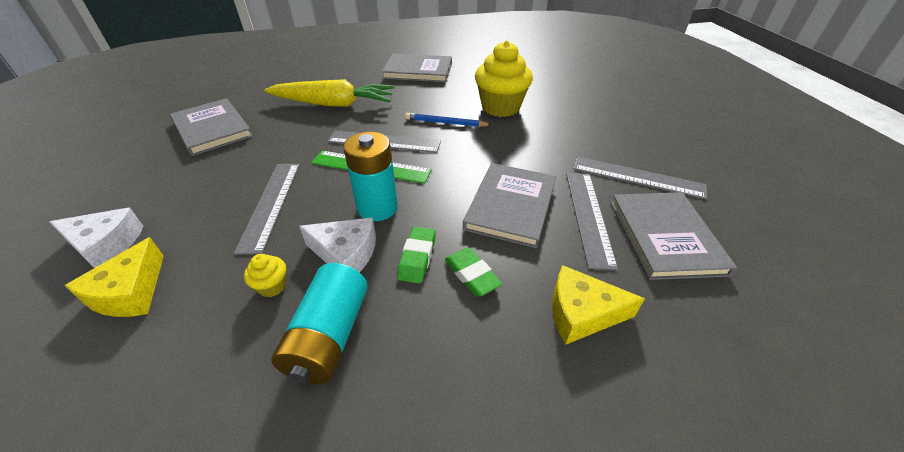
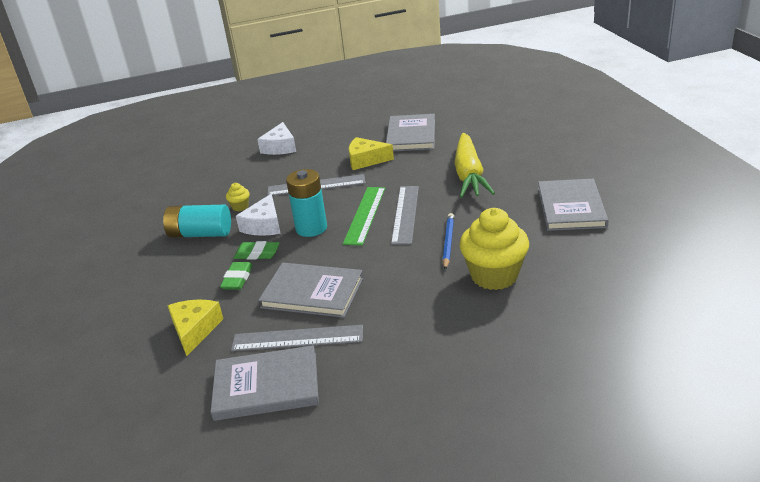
camera: 90 degrees right, 10 degrees down
yellow cheese [65,237,164,317] -> yellow cheese moved to [349,137,394,170]
grey book [170,98,253,156] -> grey book turned 45 degrees counterclockwise [386,114,435,151]
green eraser [445,248,502,296] -> green eraser turned 45 degrees counterclockwise [220,262,253,290]
grey ruler [573,157,707,199] -> none

